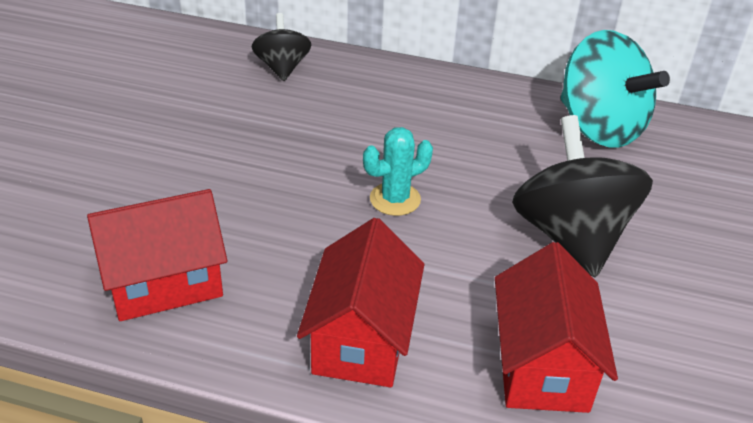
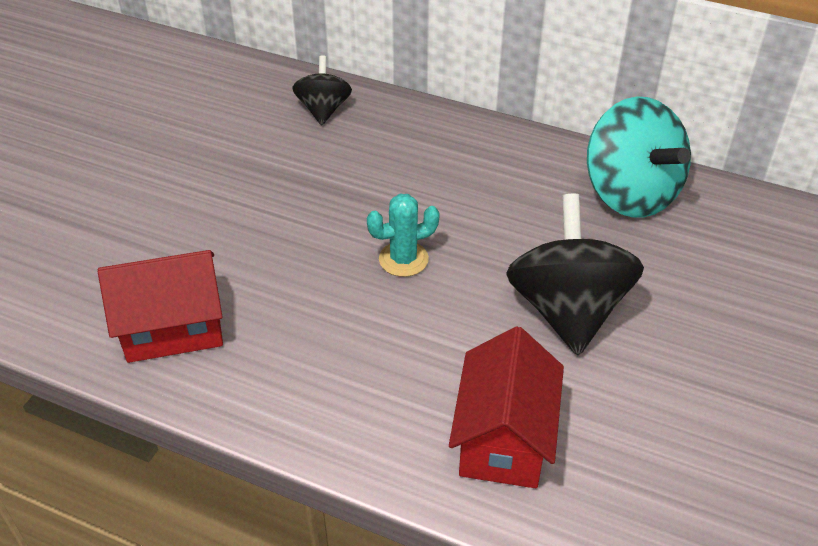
camera: 10 degrees right, 5 degrees up
red house [297,218,424,387] -> none

